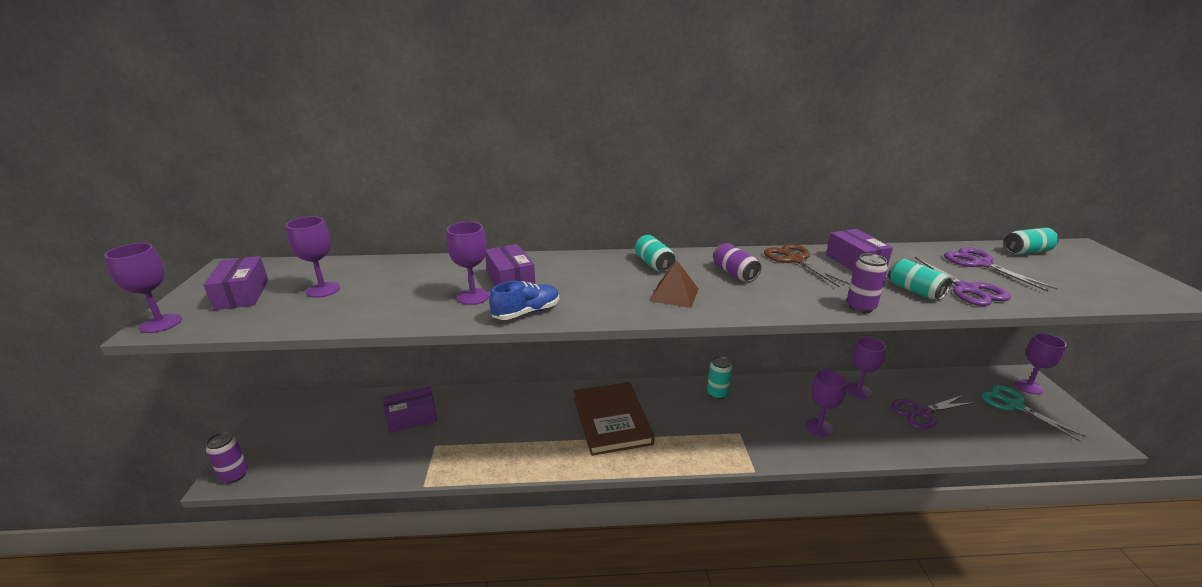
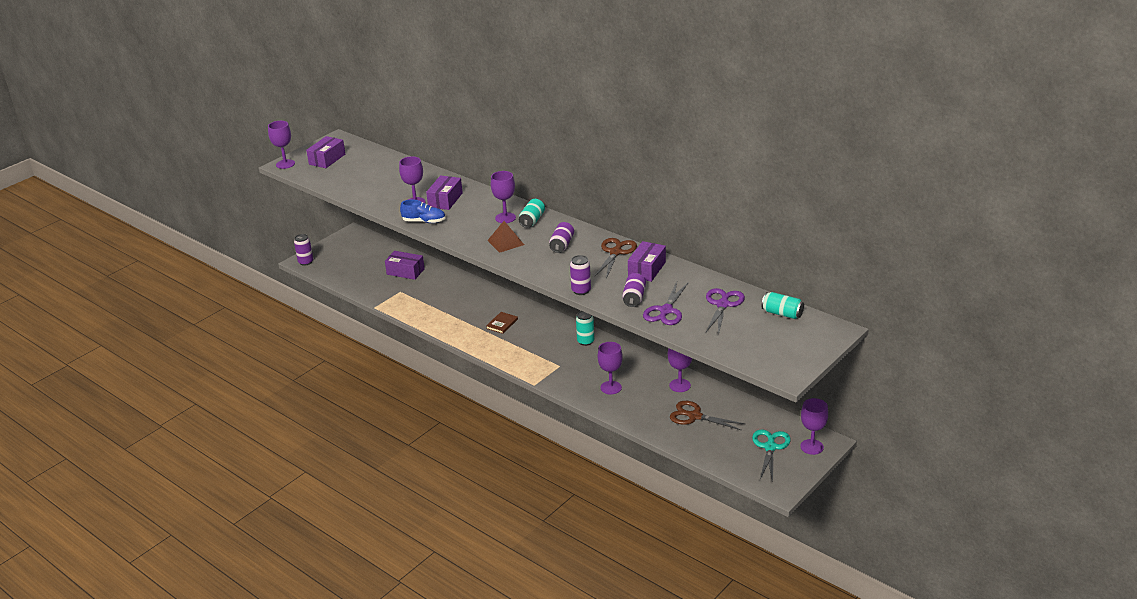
camera: 45 degrees right, 5 degrees up
purple goblet [286,216,340,298] -> purple goblet moved to [491,171,516,223]
brown book [574,382,655,456] -> brown book [486,312,518,334], size x0.44
turquoise can [888,259,952,300] -> purple can [622,273,646,307]
purple scissors [891,395,975,429] -> brown scissors [670,401,745,431]

